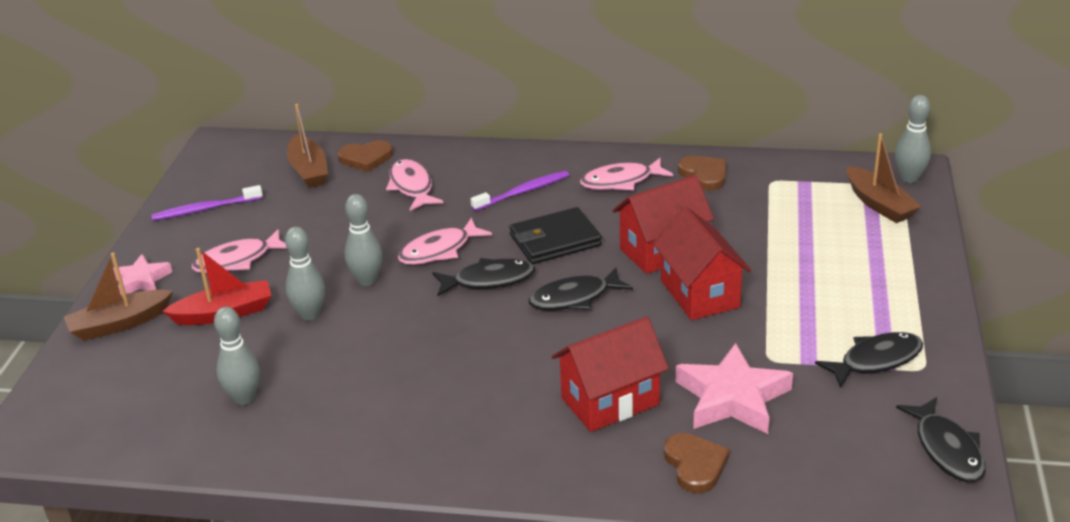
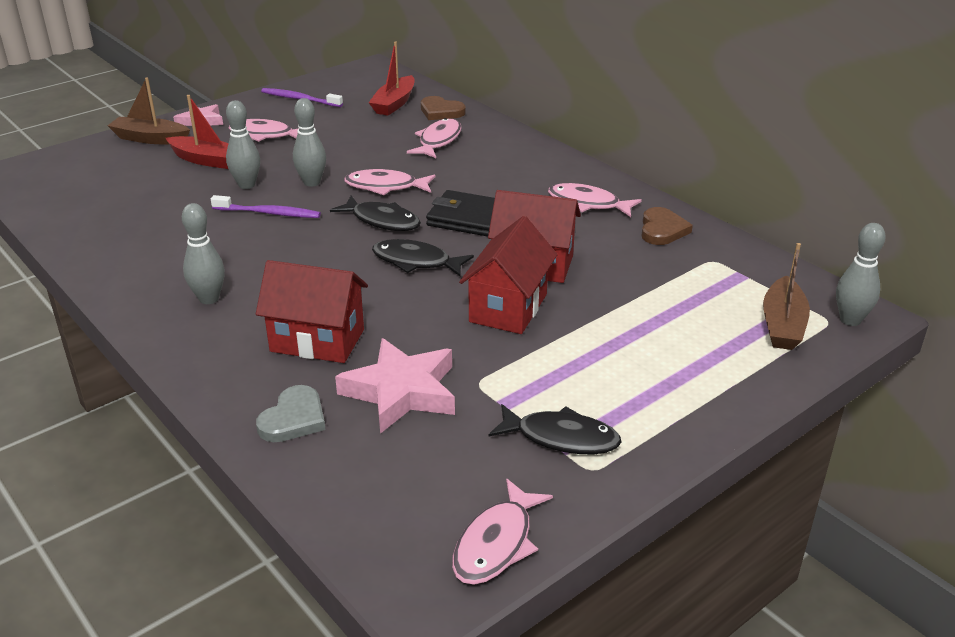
camera: 40 degrees right, 0 degrees up
grey bowling pin [214,307,260,405] -> grey bowling pin moved to [182,203,225,304]
brown boat [287,104,328,188] -> red boat [368,42,415,116]
purple toothbrush [471,171,569,211] -> purple toothbrush moved to [211,195,321,218]
brown heart [664,433,730,493] -> grey heart [256,385,326,442]
black fish [896,397,986,482] -> pink fish [452,478,553,585]

